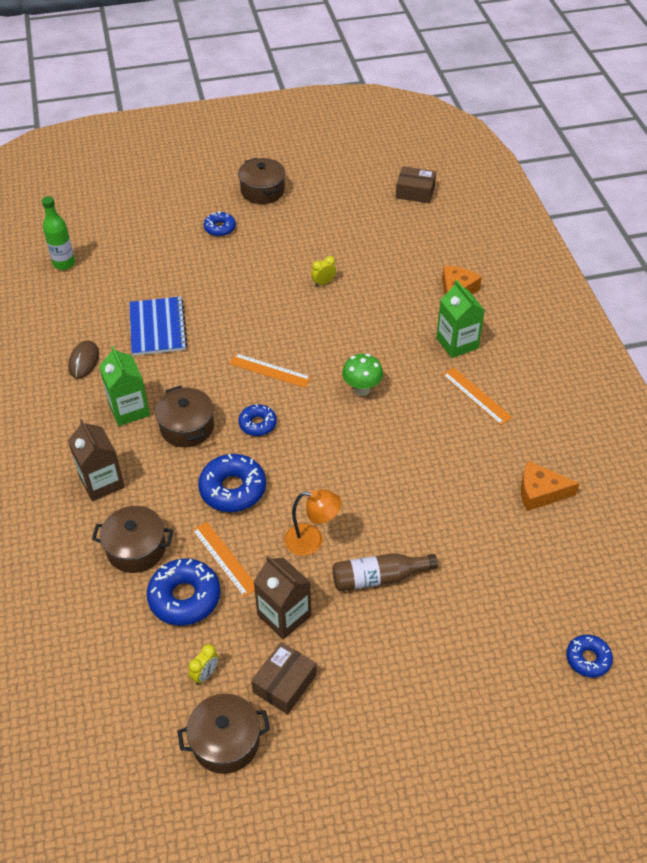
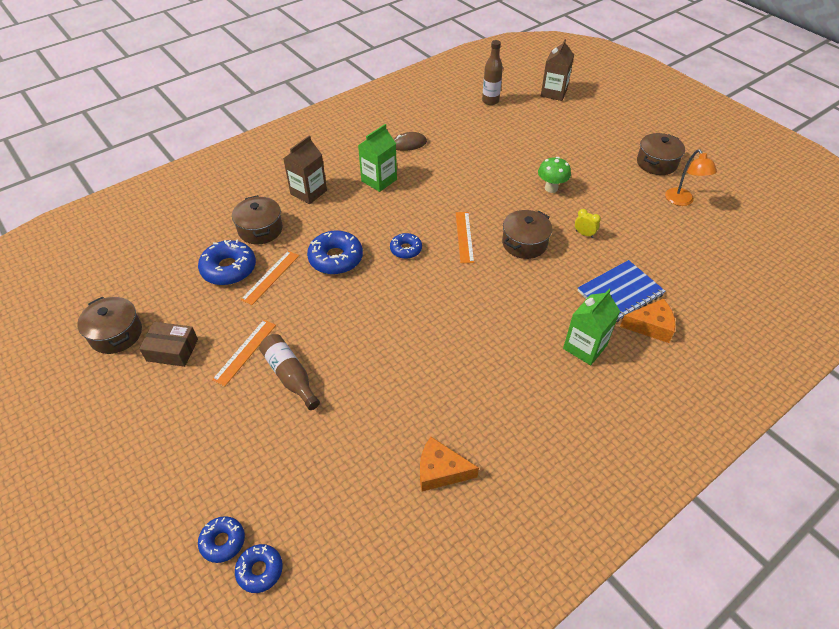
camera: 65 degrees right, 0 degrees up
green bottle [42,196,75,270] -> brown bottle [482,40,503,105]
blue notebook [129,297,187,356] -> blue notebook moved to [577,260,665,322]
brown pot [155,385,214,447] -> brown pot moved to [502,210,552,259]
yellow clock [189,644,219,685] -> none
blue donut [204,211,236,237] -> blue donut moved to [198,516,245,563]
brown carton [253,556,311,639] -> brown carton moved to [541,39,574,101]
orange lamp [284,489,341,556] -> orange lamp moved to [665,149,717,206]
green mushroom [342,354,383,396] -> green mushroom moved to [538,157,571,193]
brown box [396,166,436,203] -> none
orange ruler [442,367,512,425] -> orange ruler moved to [212,320,276,386]
orange cheese [521,461,580,511] -> orange cheese turned 60 degrees counterclockwise [420,437,479,491]

